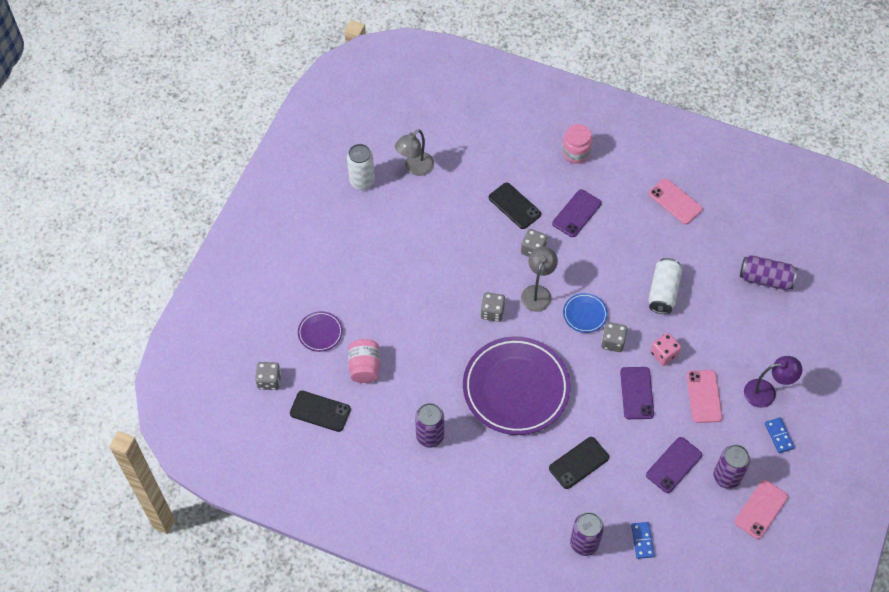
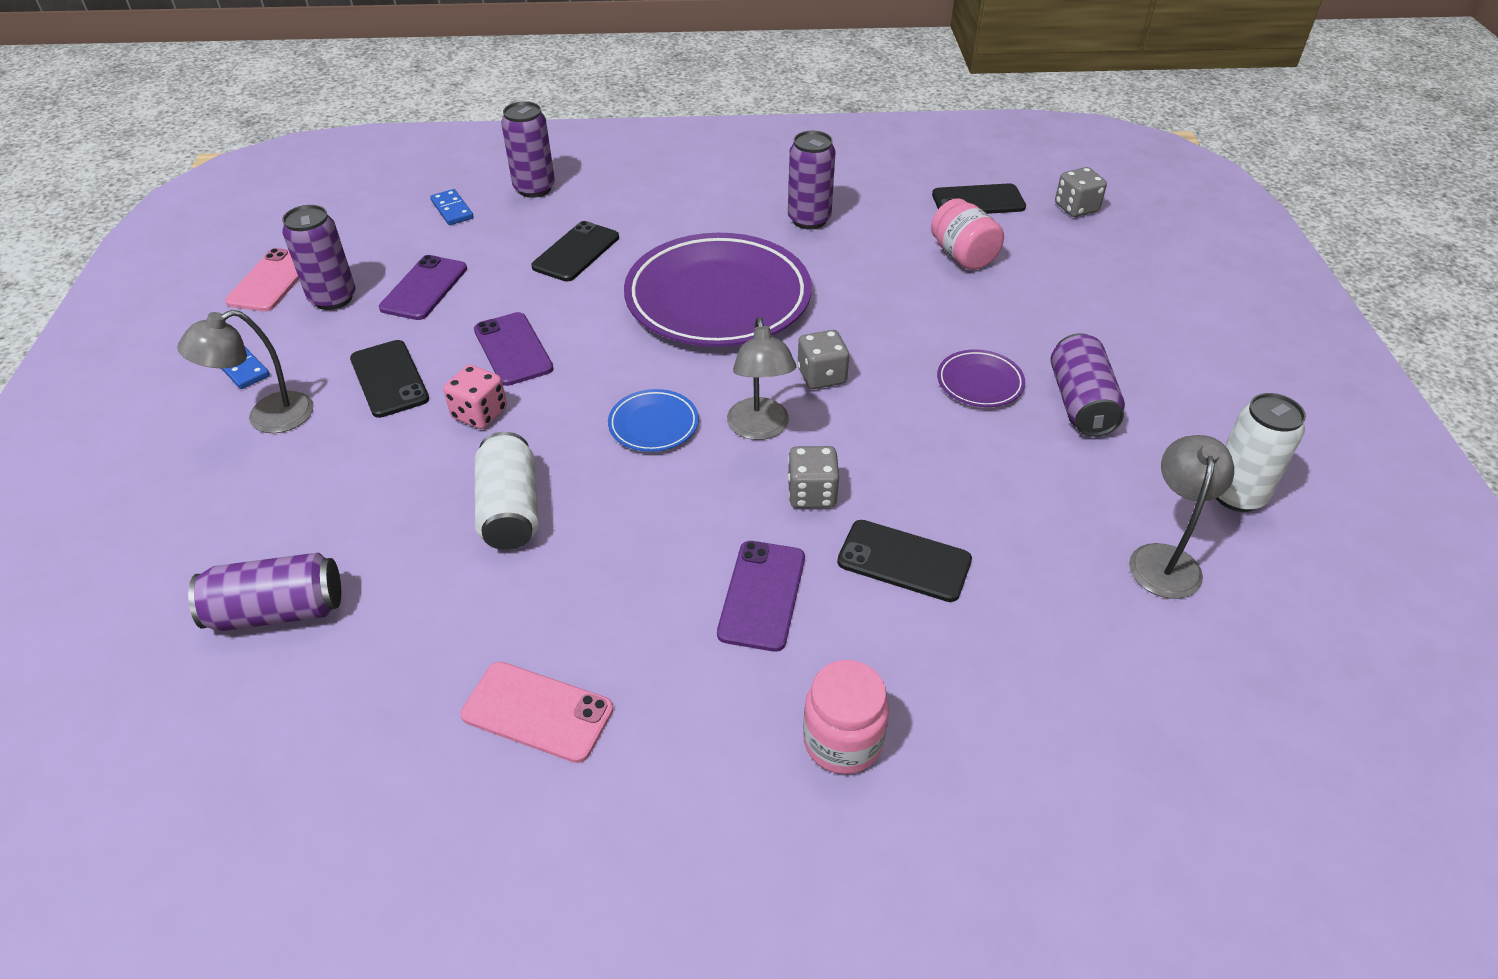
camera: 155 degrees right, 15 degrees down
purple plate [298,311,343,352] -> purple plate moved to [937,349,1025,407]
grey dice [601,322,627,352] -> none
pink phone [686,370,722,423] -> black phone [350,340,429,418]
purple lamp [744,356,802,408] -> grey lamp [177,310,314,433]
none -> purple can [1051,333,1125,437]

